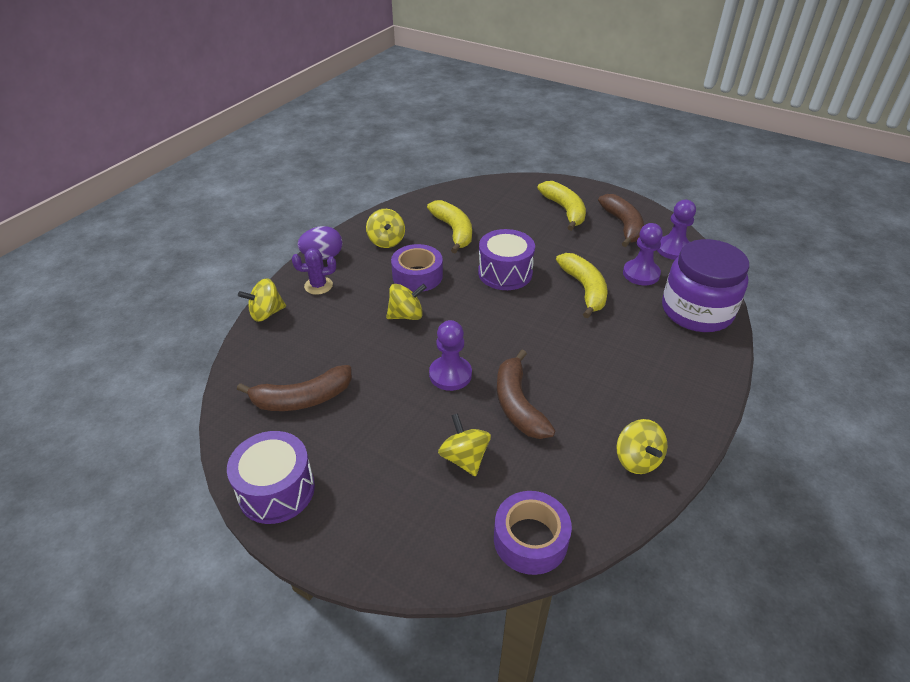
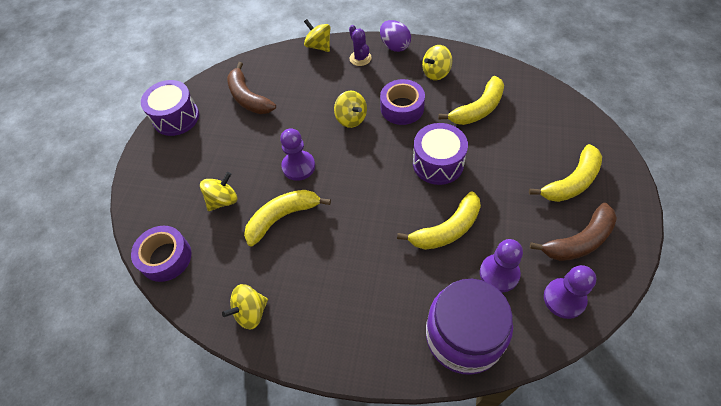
camera: 75 degrees right, 15 degrees up
brown banana [497,350,555,439] -> yellow banana [244,190,331,246]

